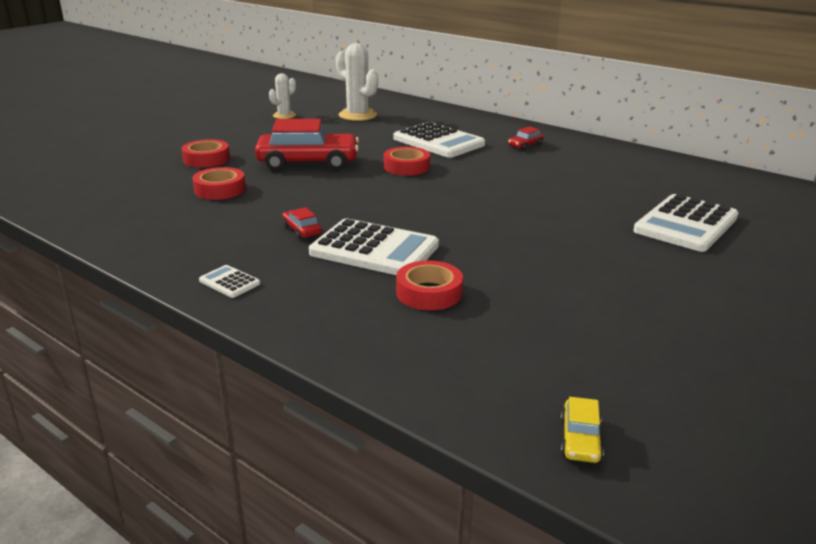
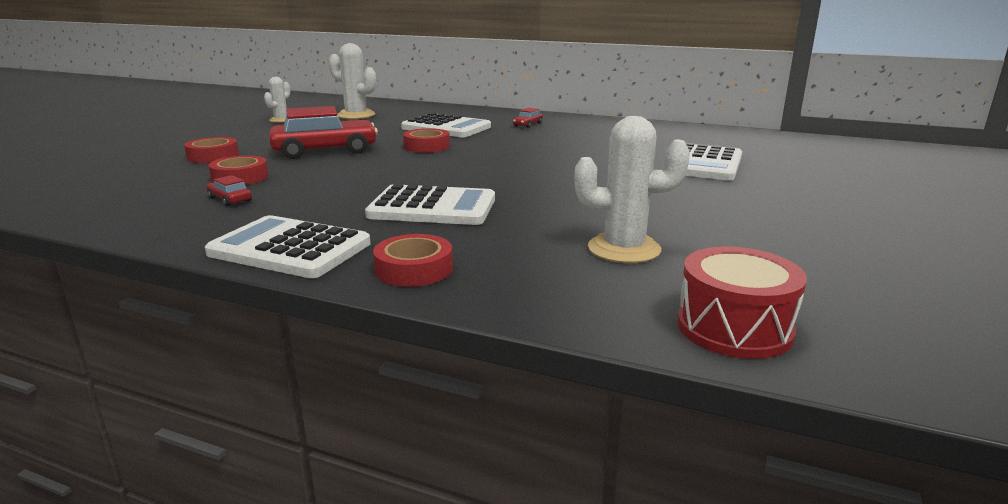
camera: 15 degrees left, 5 degrees down
white calculator [199,265,260,298] -> white calculator [205,215,370,278], size x2.28
red car [282,207,321,239] -> red car moved to [207,175,252,206]
red tape [396,261,463,310] -> red tape moved to [373,234,453,287]
yellow car [561,397,604,463] -> red drum [677,246,807,359]
none -> white cactus [575,116,690,263]

